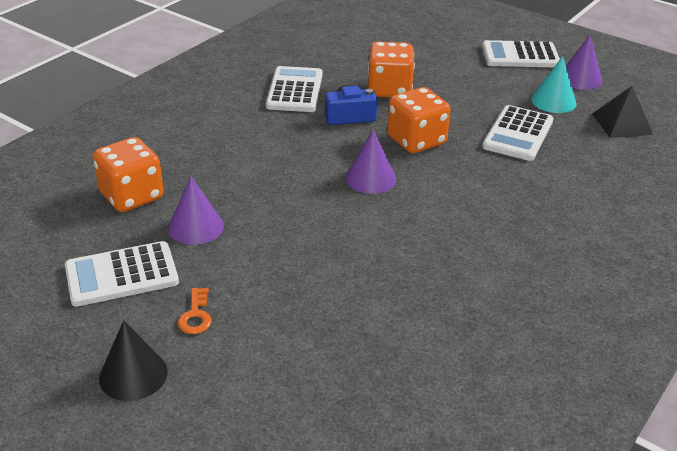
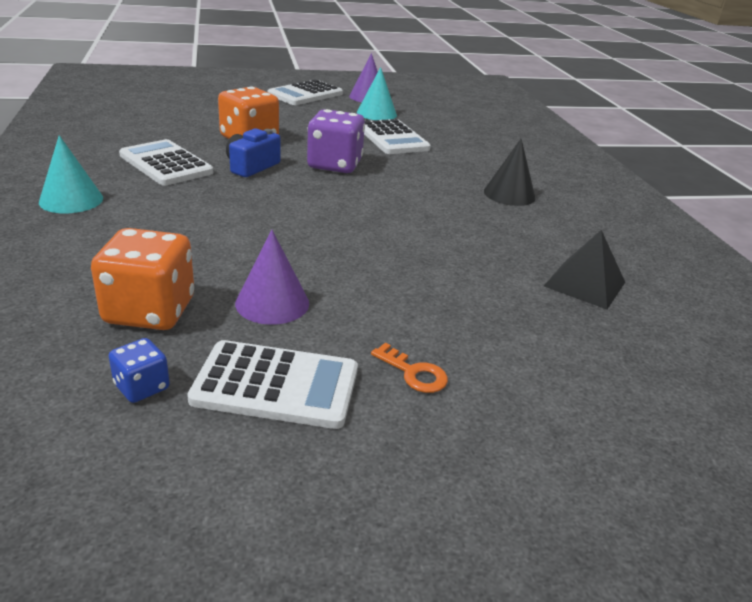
camera: 50 degrees left, 5 degrees down
white calculator [65,241,179,307] -> white calculator turned 105 degrees counterclockwise [187,340,358,429]
black cone [99,320,168,401] -> black cone moved to [484,138,535,206]
purple cone [345,129,396,194] -> none
orange dice [387,87,451,154] -> purple dice [307,109,365,173]
black pyramid [592,86,653,138] -> black pyramid moved to [544,230,625,309]
none -> turquoise cone [39,135,103,213]
none -> blue dice [109,338,170,403]

